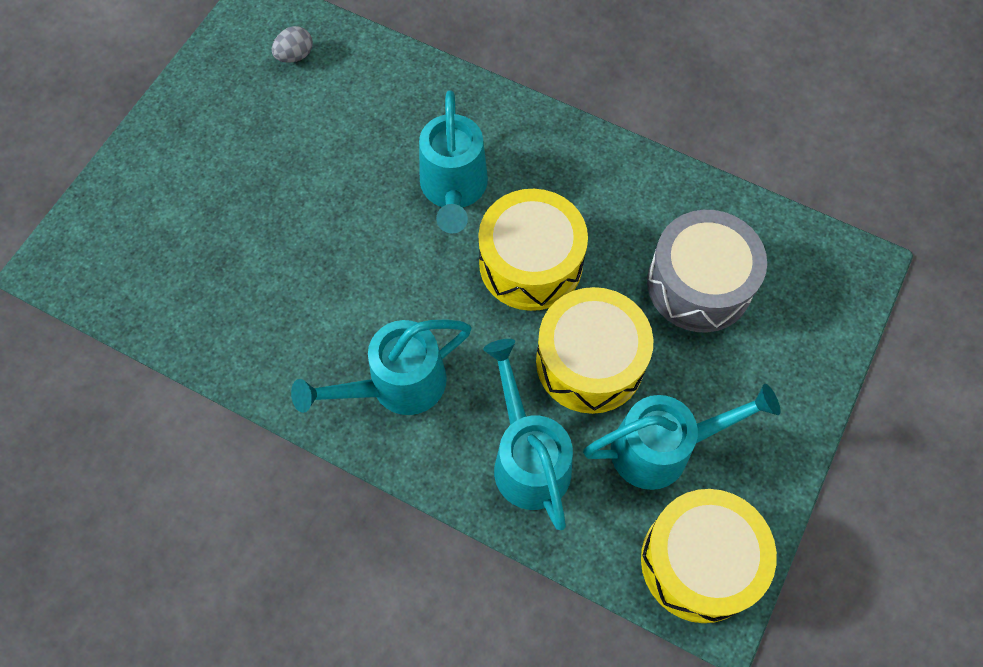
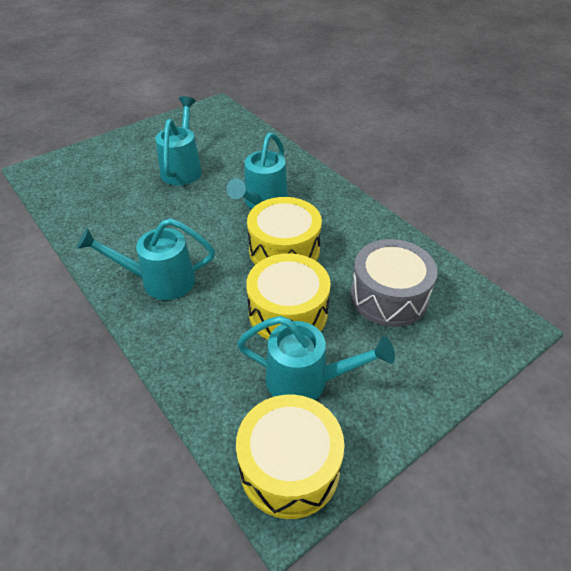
camera: 25 degrees right, 20 degrees down
grey egg [272,26,313,63] -> none
turquoise watering can [483,339,573,530] -> turquoise watering can moved to [155,96,202,185]

